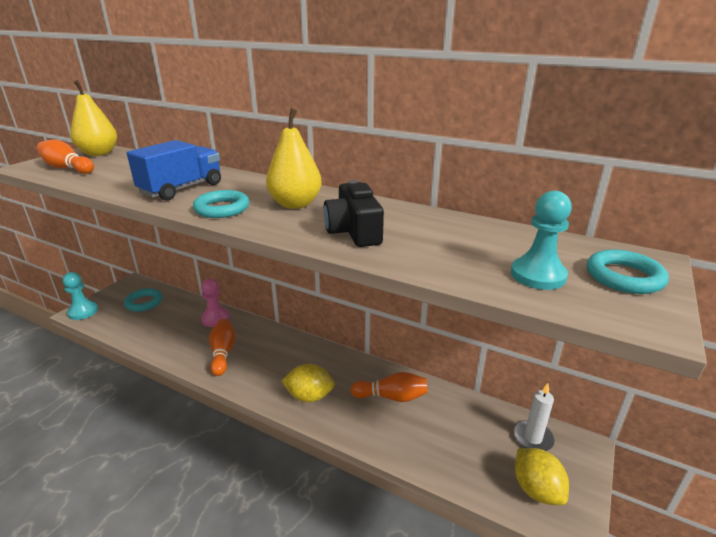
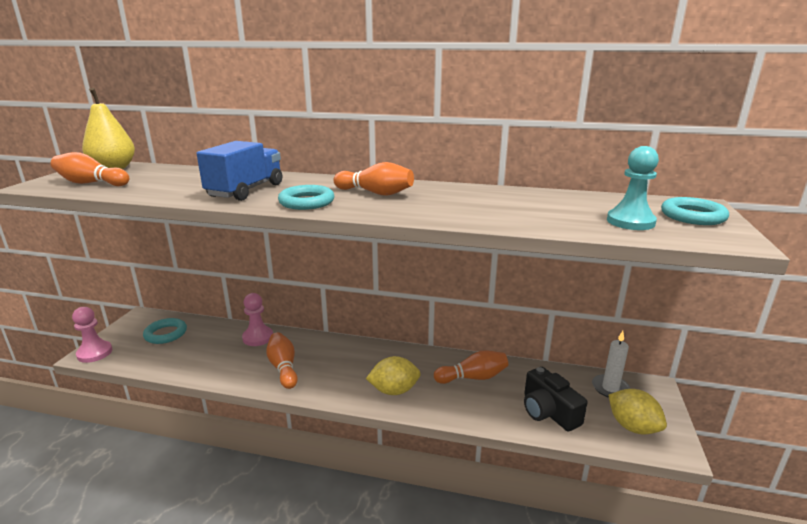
camera: 15 degrees left, 5 degrees down
turquoise pawn [62,272,98,320] -> pink pawn [72,307,113,363]
yellow pear [266,108,322,209] -> orange bowling pin [333,162,414,196]
black camera [323,180,384,247] -> black camera moved to [524,367,588,431]

